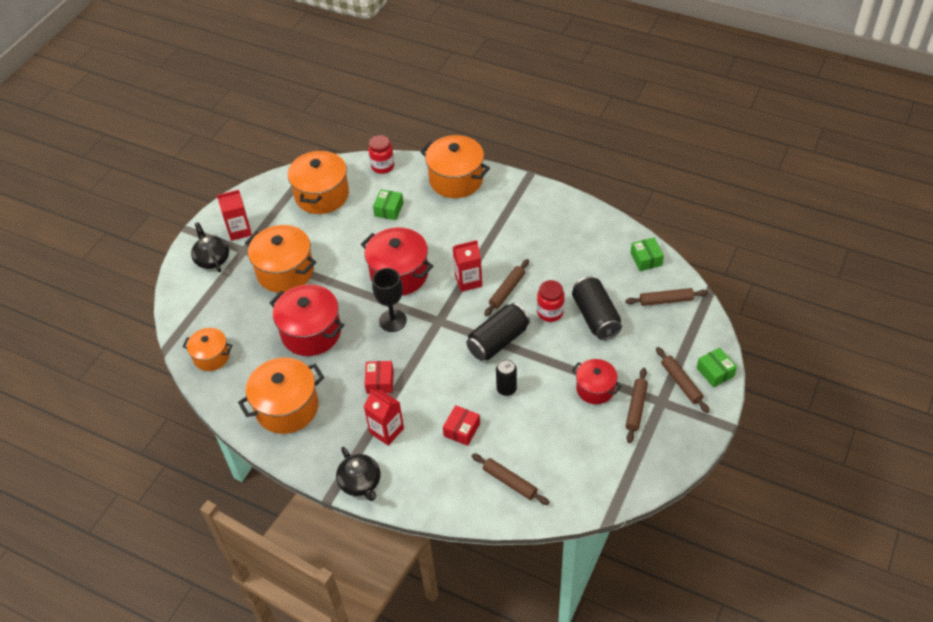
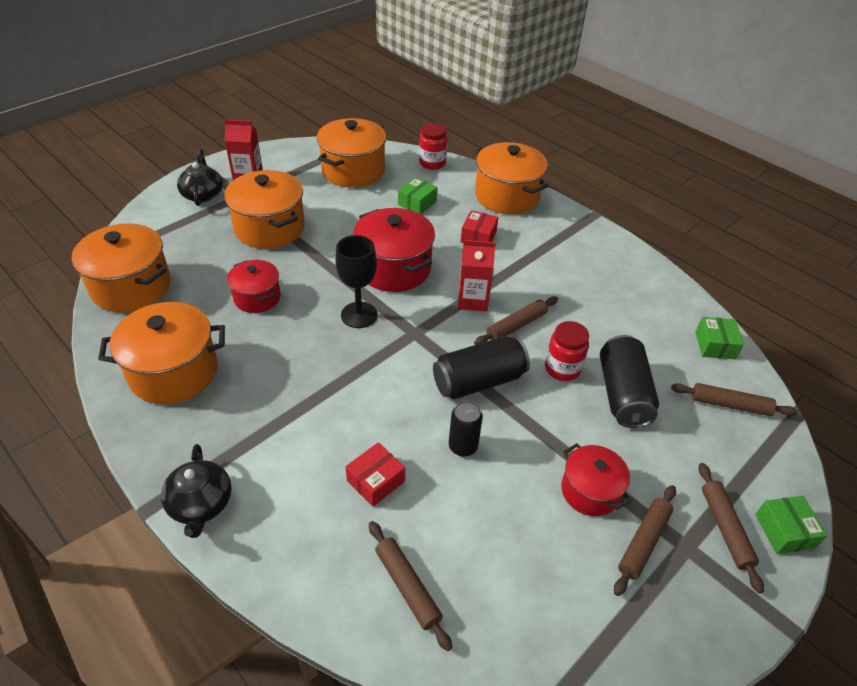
camera: 15 degrees right, 5 degrees down
orange pot [182,328,232,371] -> orange pot [72,223,171,312], size x1.67
red pot [269,284,344,356] -> red pot [227,260,281,313], size x0.60
red carton [364,389,404,445] -> none
red box [365,361,394,394] -> red box moved to [461,210,498,243]

